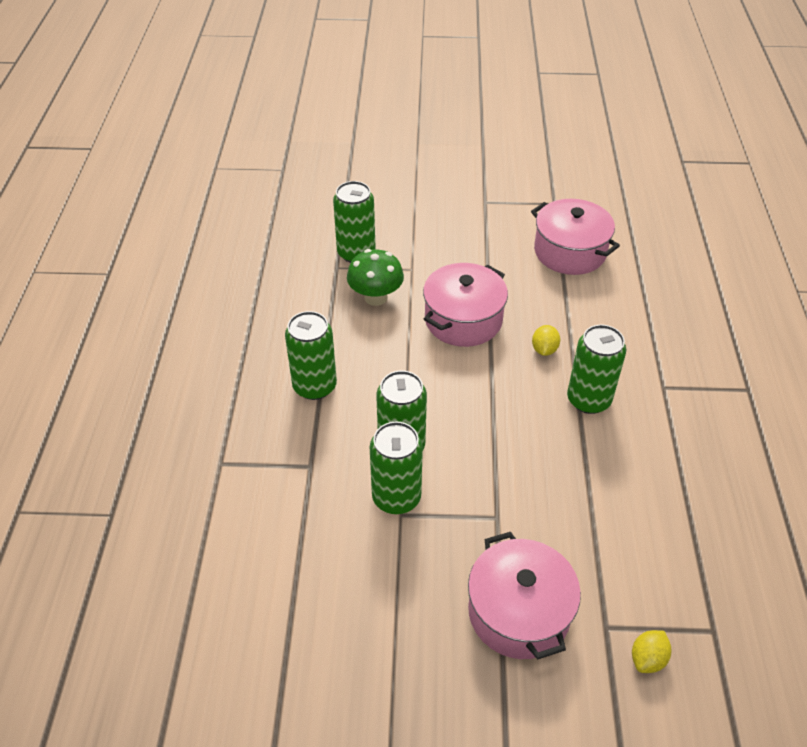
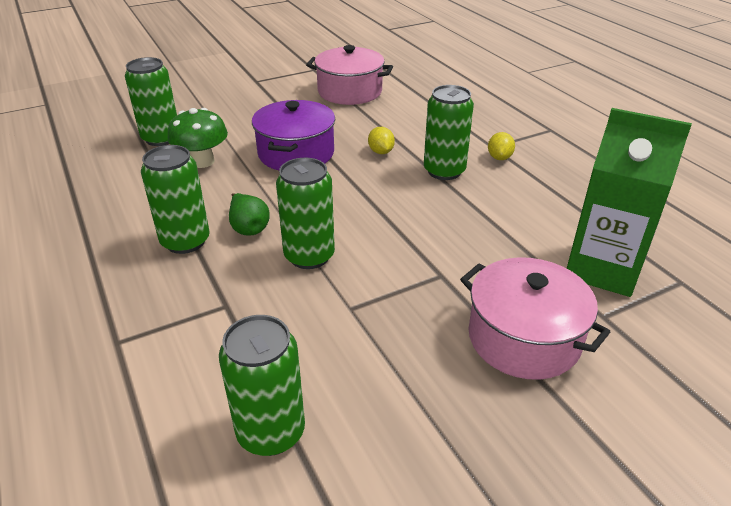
camera: 30 degrees left, 10 degrees down
green can [370,421,423,514] -> green can moved to [219,315,305,456]
pink pot [423,263,508,347] -> purple pot [252,100,335,170]
yellow lemon [632,630,671,673] -> yellow lemon moved to [488,132,515,160]
none -> green pear [229,193,270,236]
none -> green carton [567,108,692,297]

